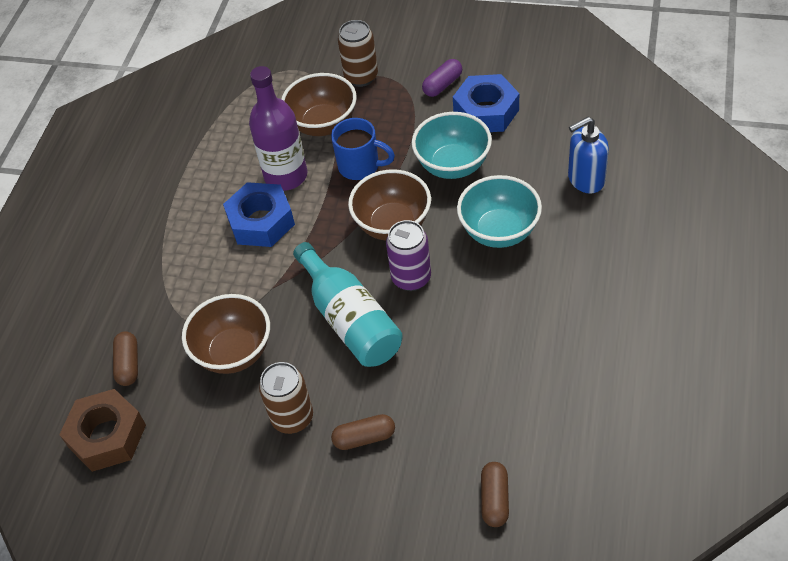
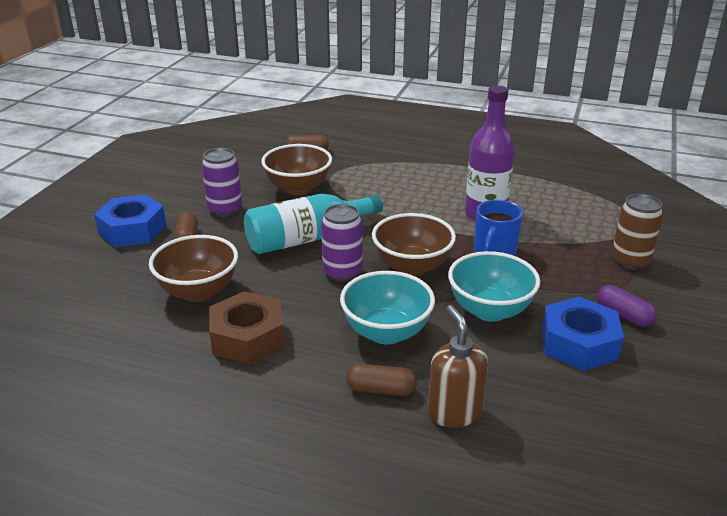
camera: 90 degrees right, 20 degrees down
brown nut [59,389,146,472] -> brown nut moved to [209,291,285,364]
blue nut [223,182,295,247] -> blue nut moved to [94,194,167,247]
brown can [259,362,313,434] -> purple can [202,148,242,217]
brown bowl [281,73,357,136] -> brown bowl moved to [149,235,238,302]
brown capsule [481,462,509,527] -> brown capsule moved to [346,364,417,396]
blue soap dispenser [568,117,609,194] -> brown soap dispenser [428,305,488,428]

